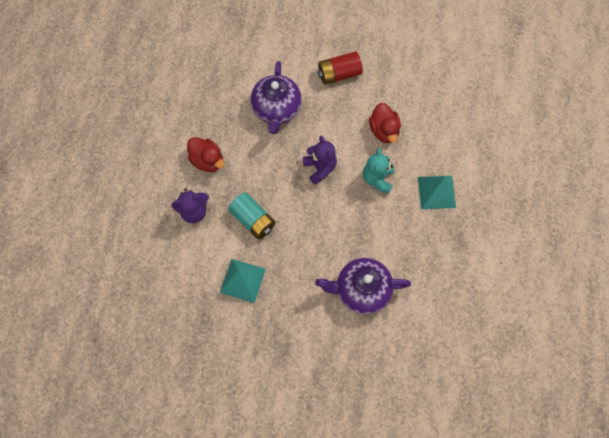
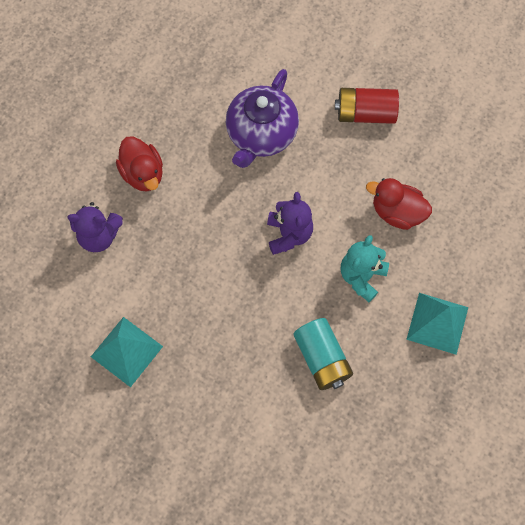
camera: 20 degrees right, 0 degrees up
turquoise battery [228,193,276,239] -> turquoise battery moved to [293,318,353,390]
purple teapot [315,258,411,314] -> none
red duck [369,103,401,143] -> red duck turned 105 degrees clockwise [366,178,432,230]

